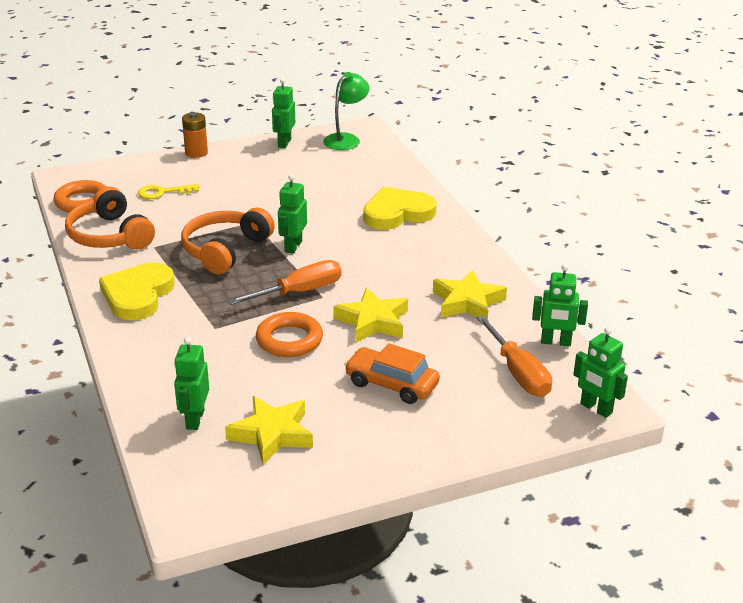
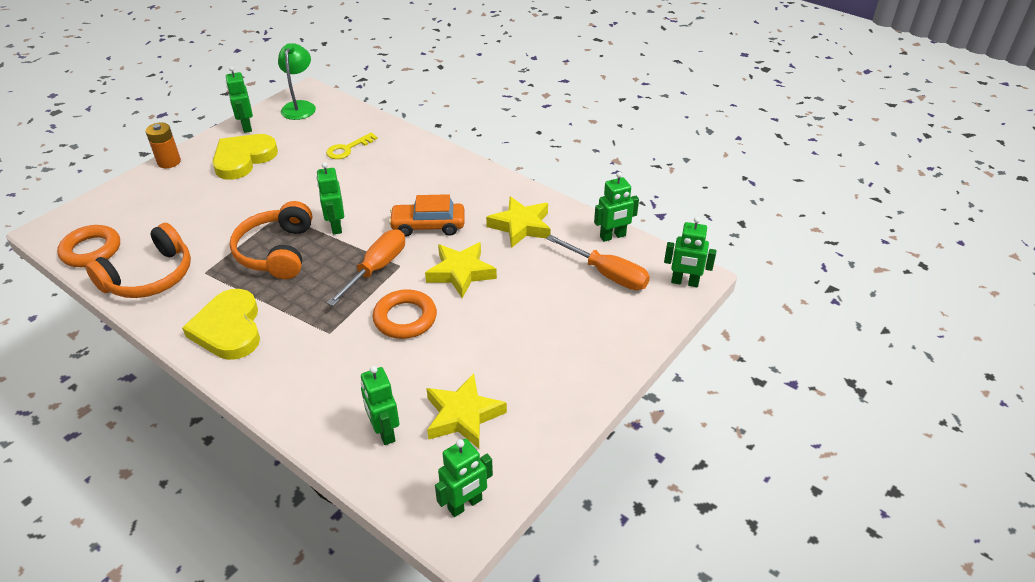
camera: 30 degrees left, 10 degrees up
orange headphones [65,187,155,249] -> orange headphones turned 75 degrees counterclockwise [86,223,191,298]
yellow key [138,184,199,199] -> yellow key moved to [326,132,378,159]
orange car [344,343,440,404] -> orange car moved to [389,194,465,237]
yellow heart [363,187,437,230] -> yellow heart moved to [212,134,278,180]
none -> green robot [435,439,493,517]

